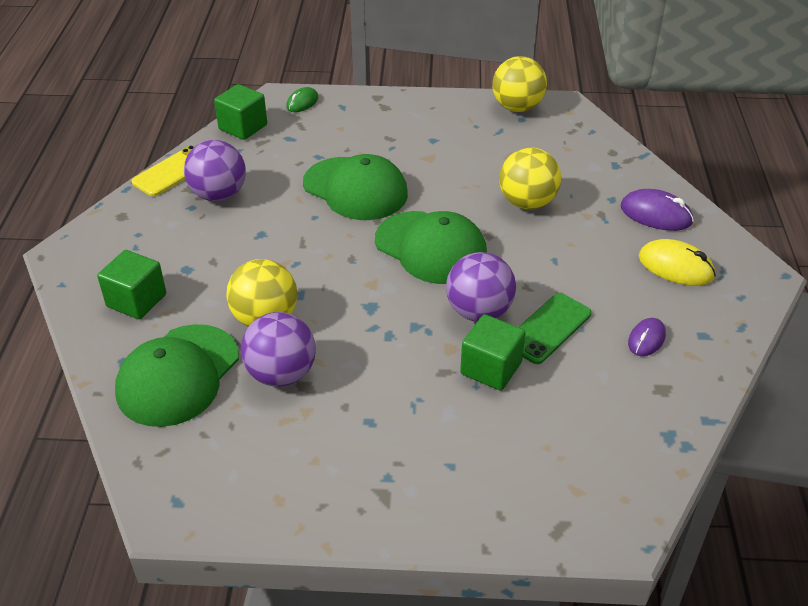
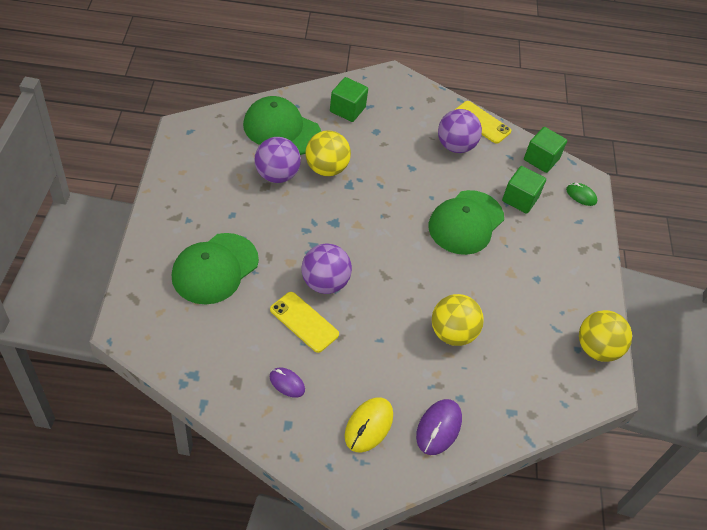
camera: 85 degrees right, 10 degrees up
green cap [375,211,487,284] -> green cap moved to [172,233,259,305]
green cube [460,314,526,391] -> green cube moved to [502,166,546,214]
green phone [519,293,592,364] -> yellow phone [270,292,339,353]

